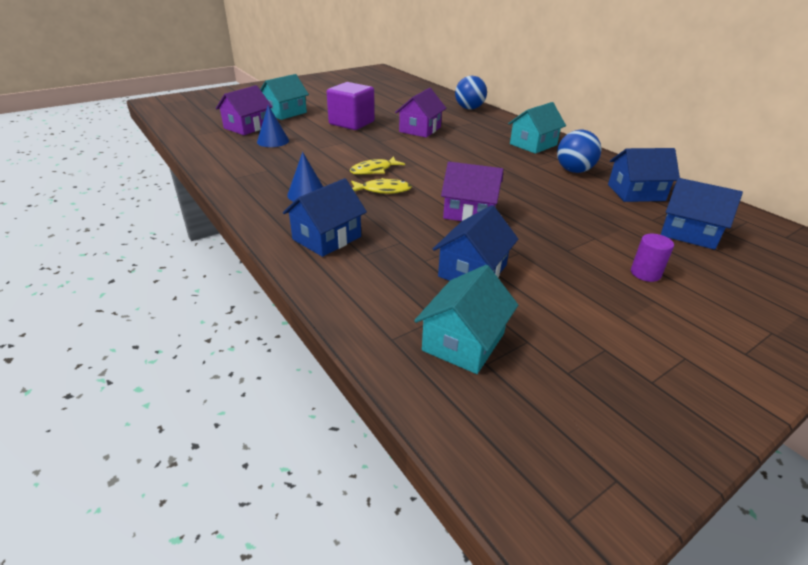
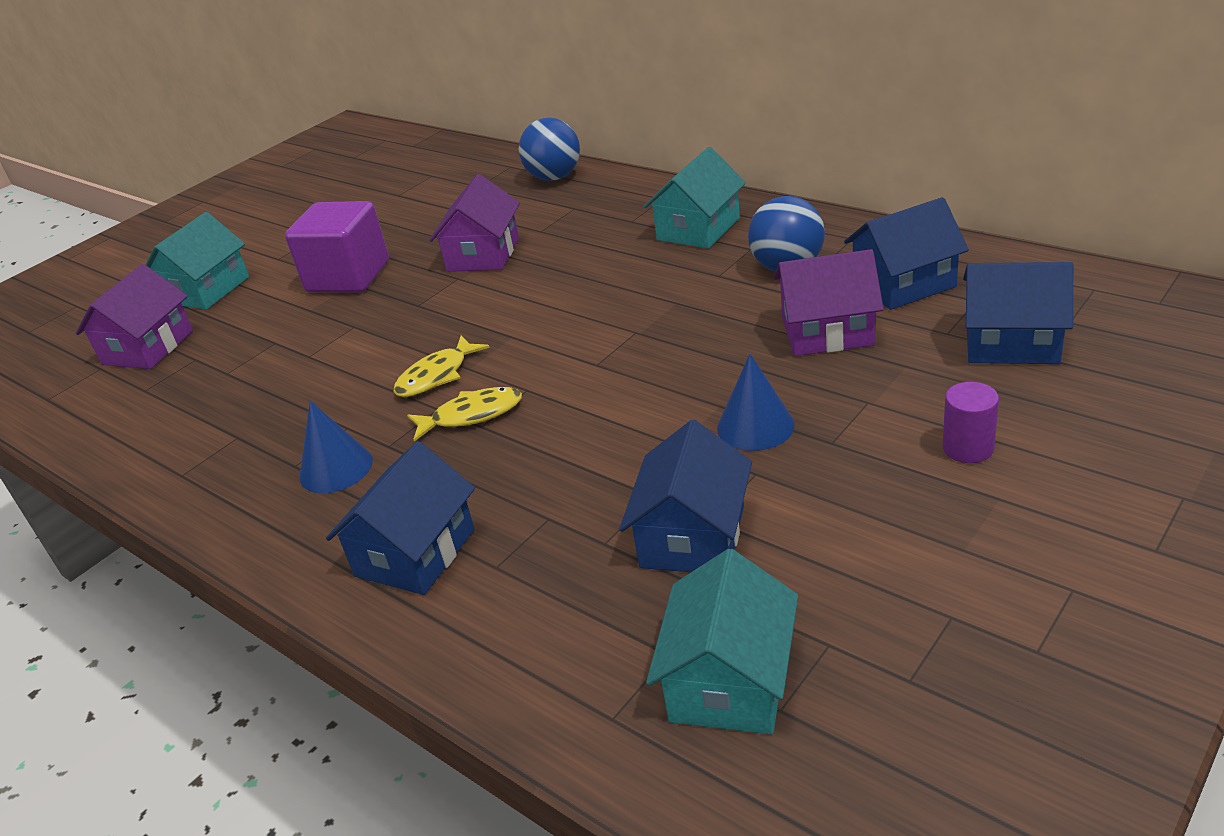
camera: 10 degrees left, 0 degrees up
blue cone [257,105,289,147] -> blue cone moved to [717,354,795,451]
purple house [441,162,503,221] -> purple house moved to [774,249,884,356]

